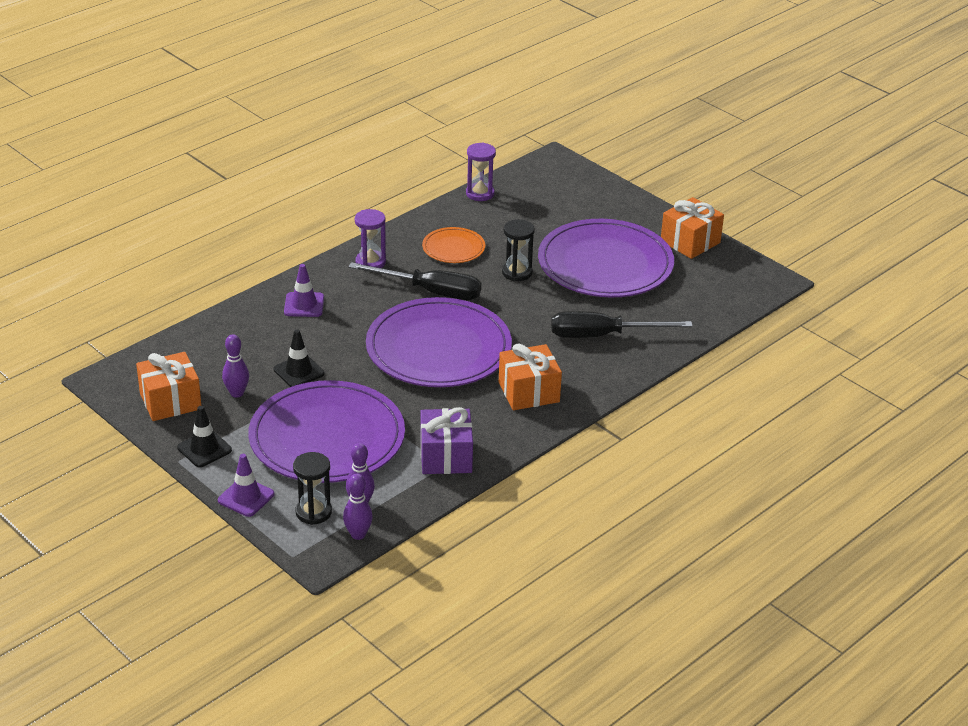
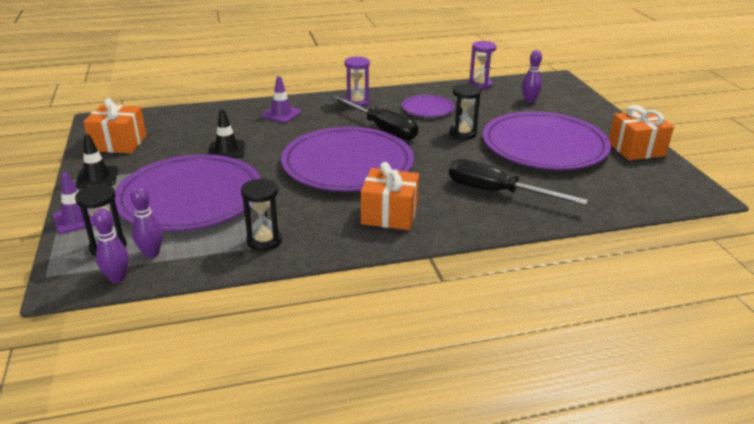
camera: 30 degrees right, 5 degrees down
purple bowling pin [222,334,249,398] -> purple bowling pin moved to [522,50,542,103]
purple gift [420,407,473,474] -> black hourglass [241,178,282,251]
orange plate [422,227,485,263] -> purple plate [402,95,455,117]

